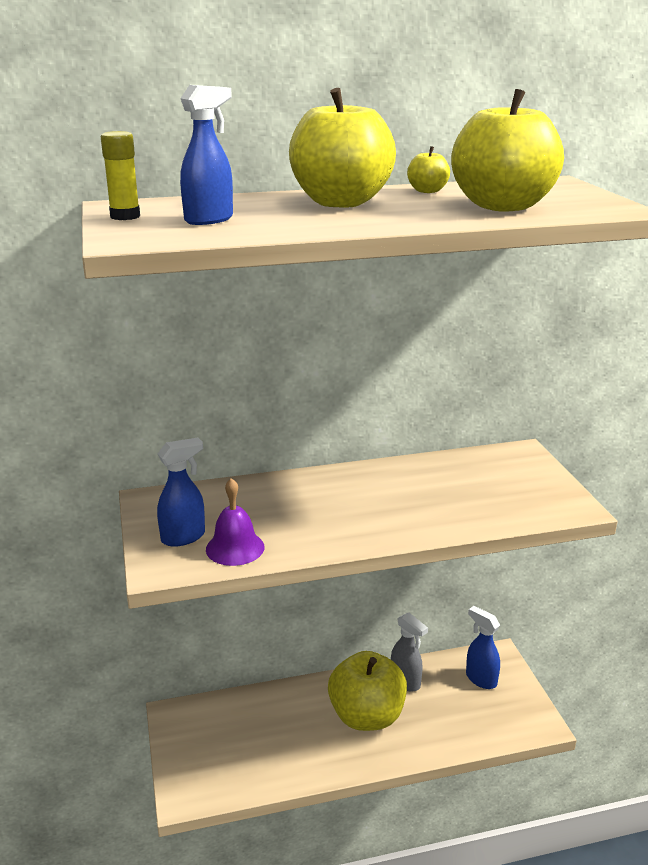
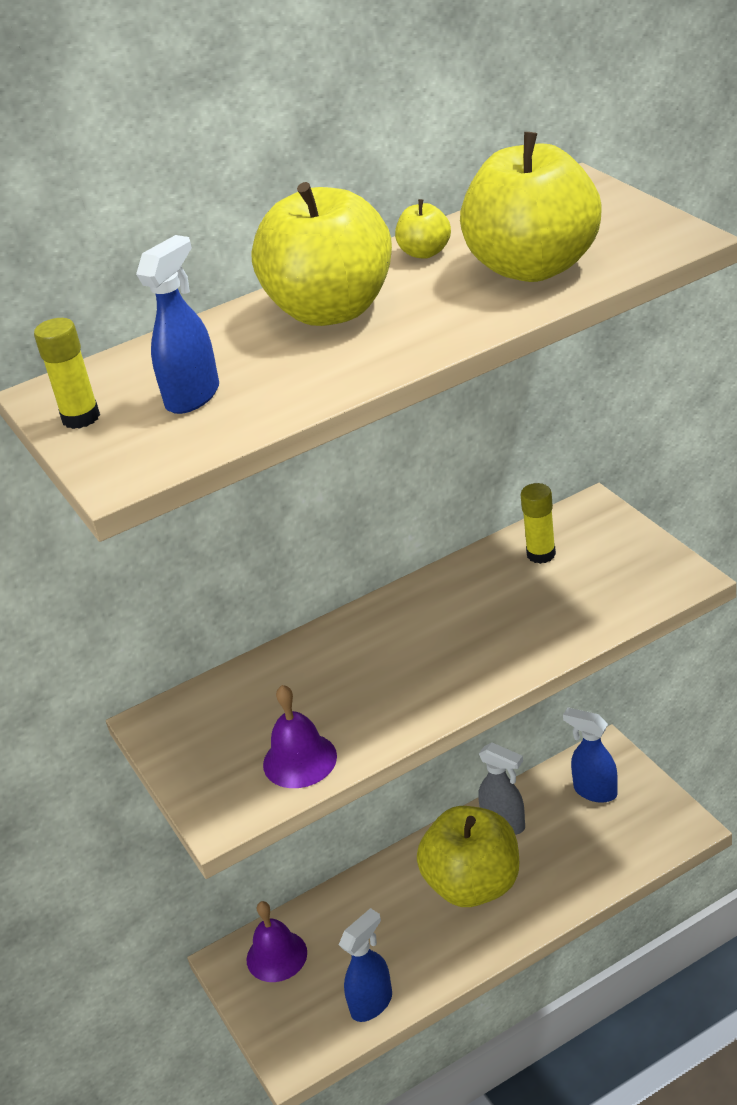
camera: 10 degrees left, 10 degrees up
blue spray bottle [157,438,205,547] -> blue spray bottle moved to [339,908,392,1022]
none -> purple bell [247,901,307,982]
none -> yellow glue stick [521,483,556,564]

